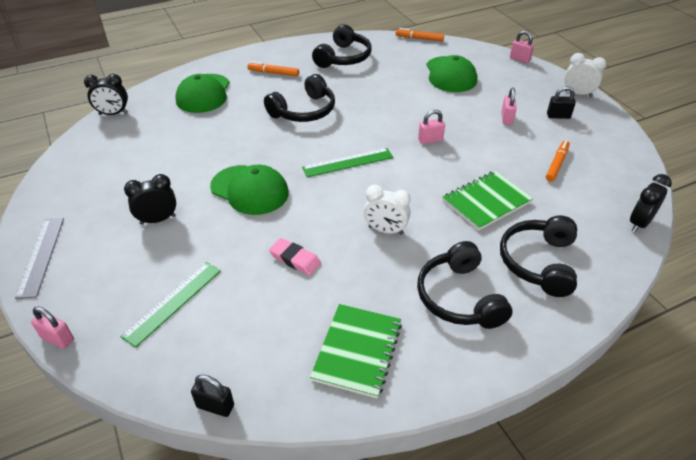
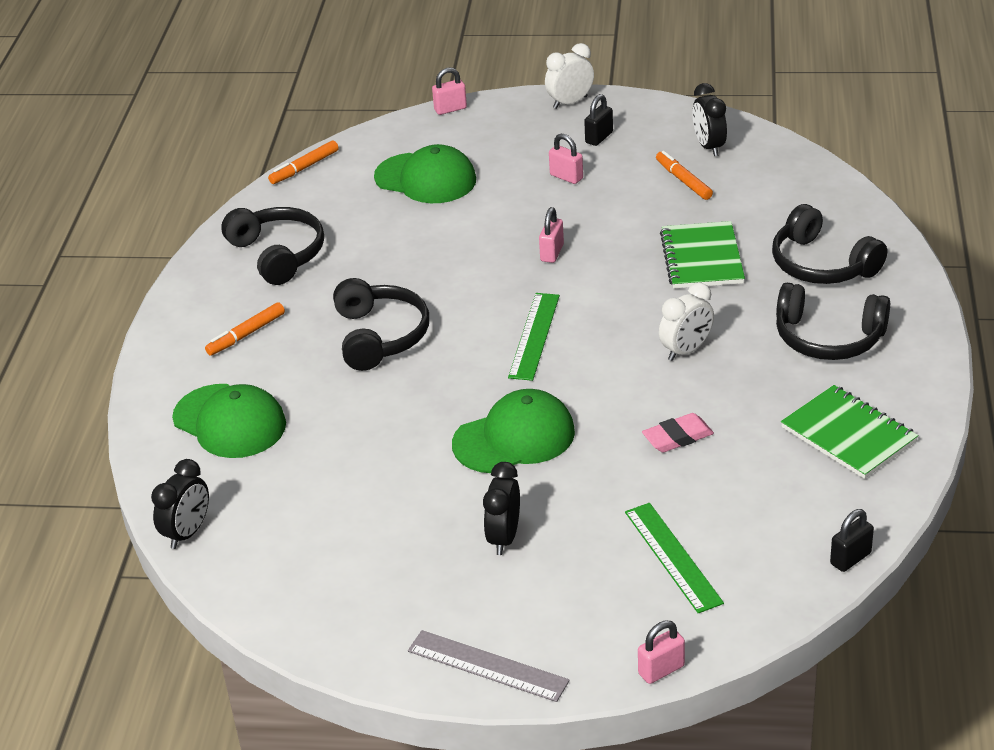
camera: 55 degrees left, 5 degrees down
black clock [630,174,672,232] -> black clock moved to [692,83,727,156]

